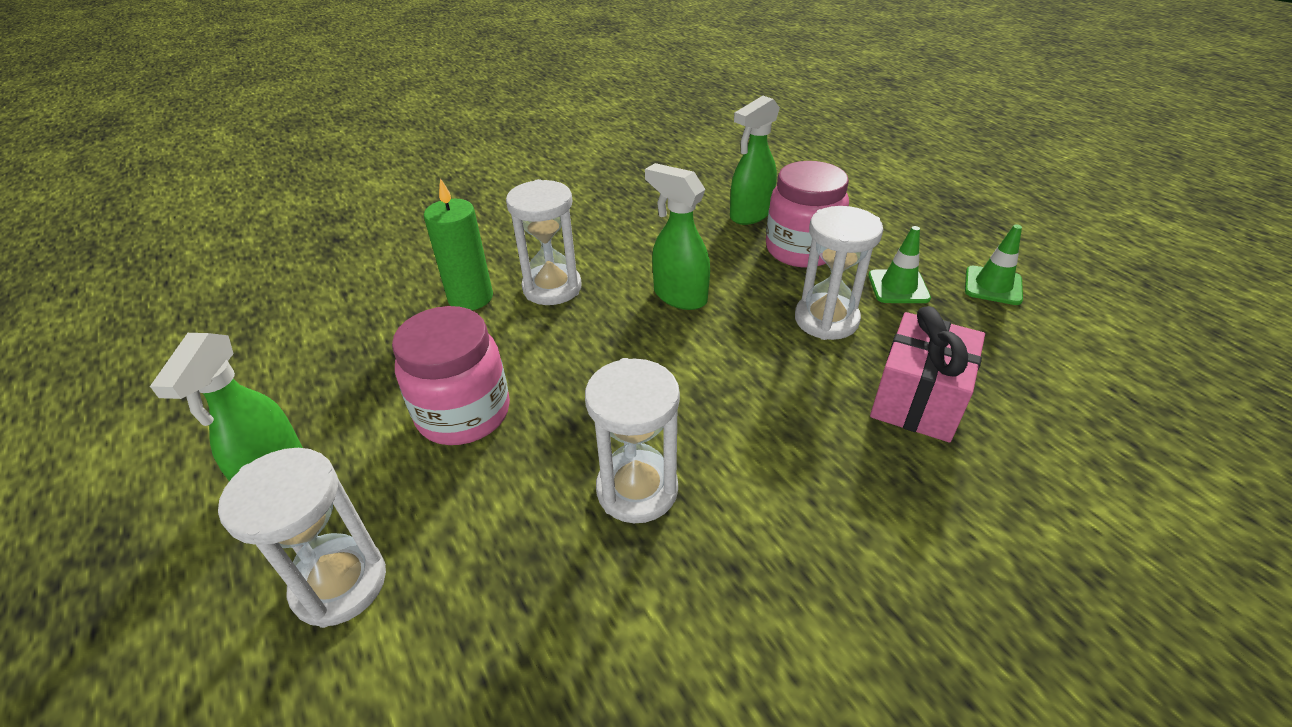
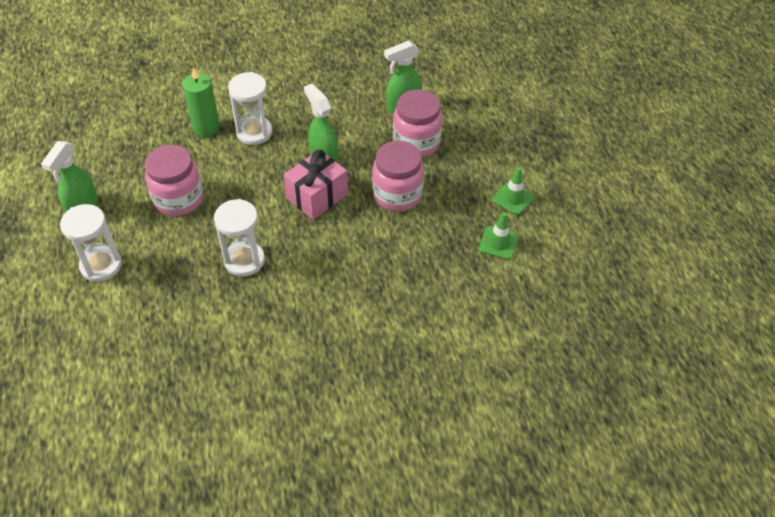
camera: 15 degrees right, 10 degrees up
white hourglass [795,206,883,340] -> pink jar [372,141,424,212]
green traffic cone [868,226,931,303] -> green traffic cone moved to [479,212,519,260]
pink gift [870,306,985,442] -> pink gift moved to [284,149,348,220]

